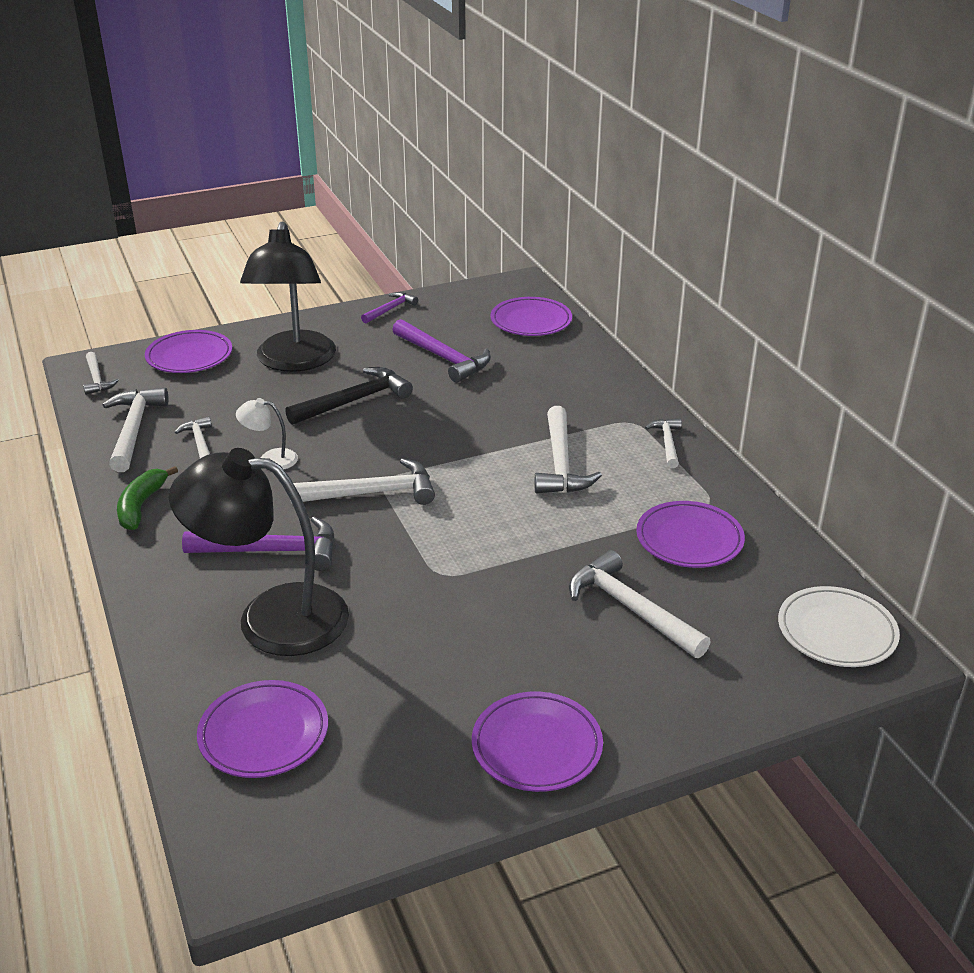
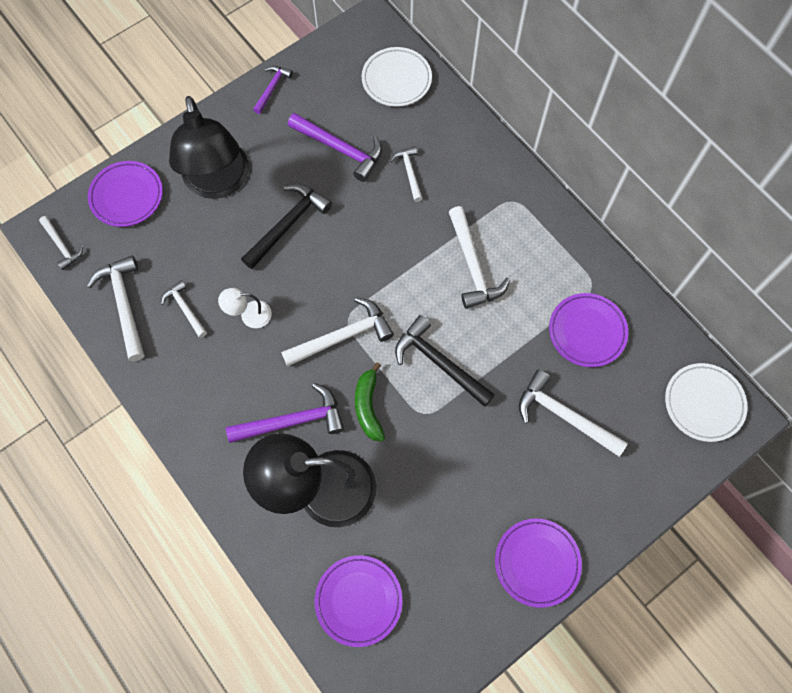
camera: 15 degrees left, 35 degrees up
green banana [117,466,178,530] -> green banana moved to [355,362,385,441]
purple plate [491,297,572,336] -> white plate [362,47,432,107]
white hammer [645,419,682,468] -> white hammer moved to [390,146,423,202]
none -> black hammer [395,315,495,407]

